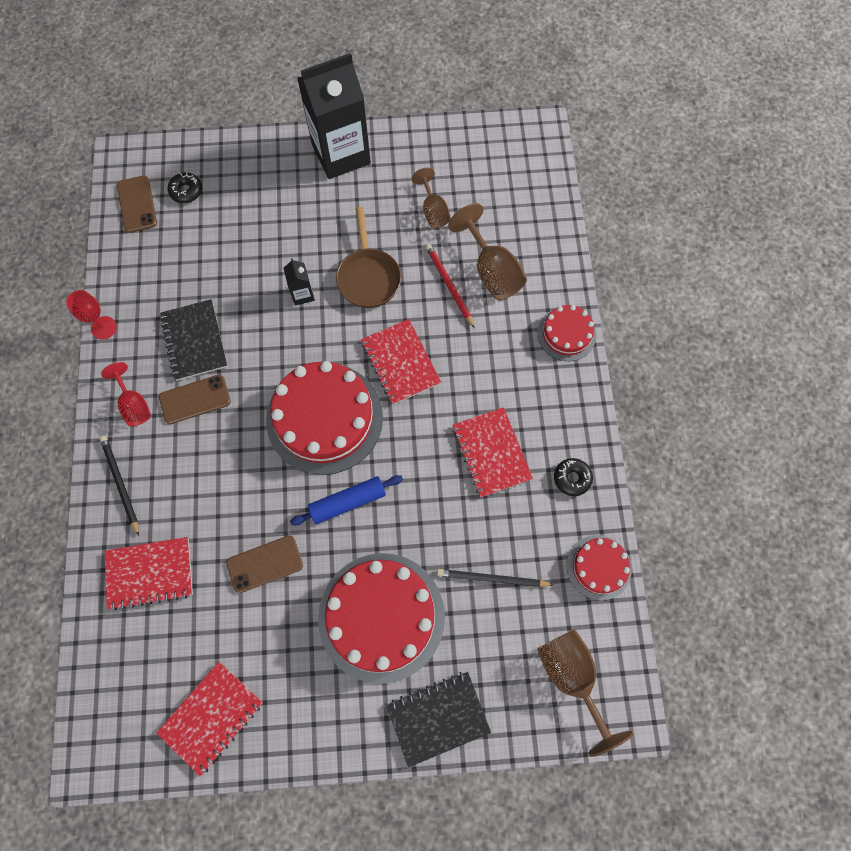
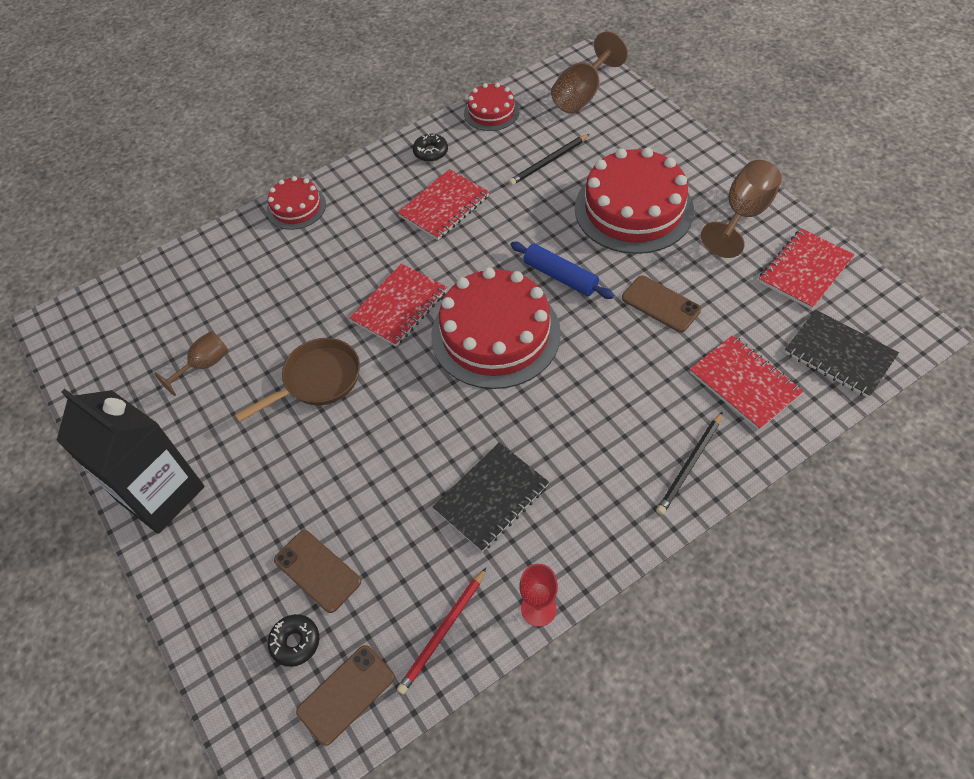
camera: 115 degrees left, 15 degrees down
red goblet [101,362,151,426] -> none
red notebook [156,662,263,776] -> red notebook turned 60 degrees counterclockwise [759,228,855,310]
brown phone [159,375,231,424] -> brown phone moved to [274,530,361,613]
black carton [284,258,315,306] -> none
black notebook [386,672,491,768] -> black notebook moved to [785,310,899,398]
red pencil [426,244,475,329] -> red pencil moved to [397,568,486,694]
black pencil [437,569,554,587] -> black pencil turned 75 degrees clockwise [509,134,590,186]
brown goblet [448,203,527,300] -> brown goblet moved to [701,160,782,258]

